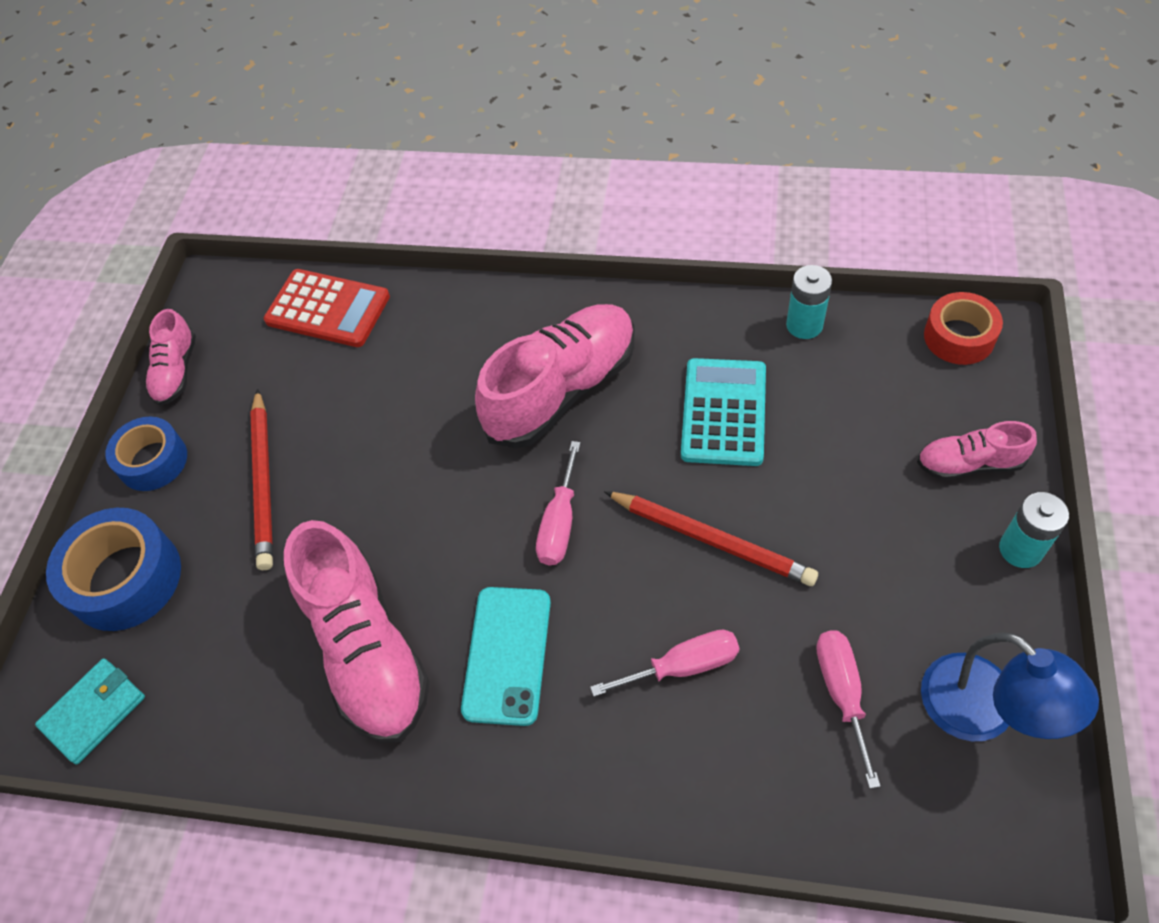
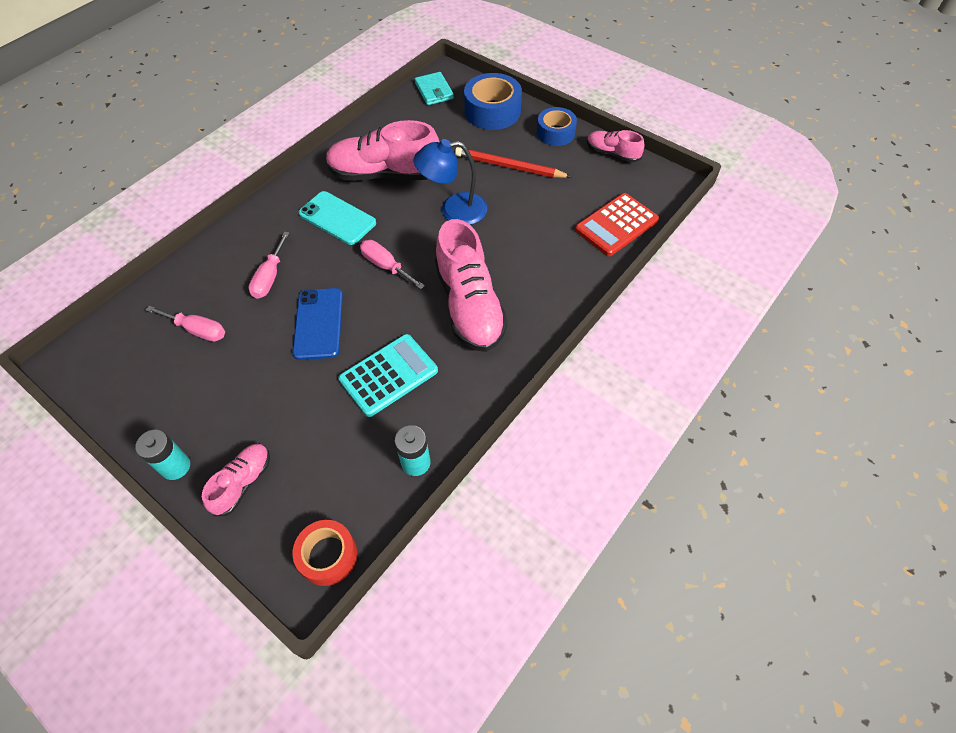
camera: 115 degrees right, 0 degrees up
red pencil [604,491,818,586] -> blue phone [292,288,343,360]
turquoise calculator [681,358,766,466] -> turquoise calculator turned 75 degrees counterclockwise [338,334,438,417]
blue lamp [921,633,1099,741] -> blue lamp moved to [414,139,487,225]

